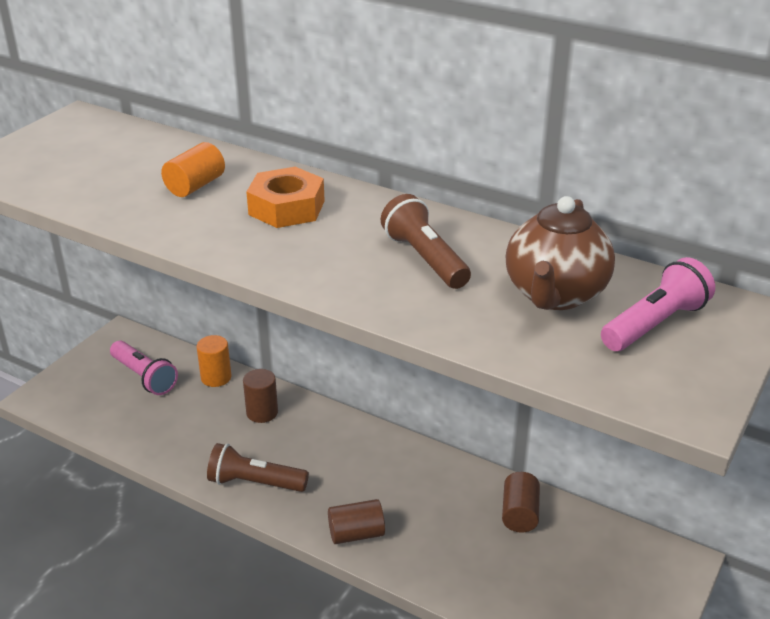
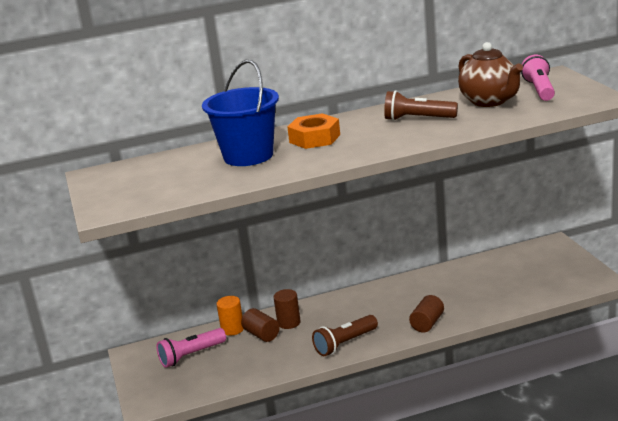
camera: 45 degrees left, 10 degrees down
pink flashlight [110,340,178,395] -> pink flashlight turned 150 degrees clockwise [156,328,226,368]
orange cylinder [161,142,225,197] -> blue bucket [202,60,279,166]
brown cylinder [502,472,540,533] -> brown cylinder moved to [241,308,280,342]

